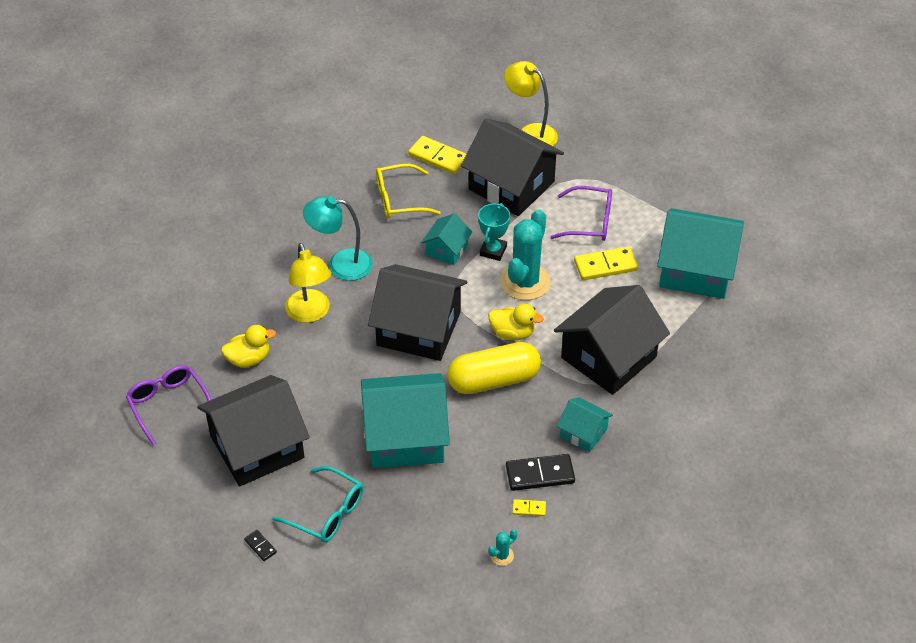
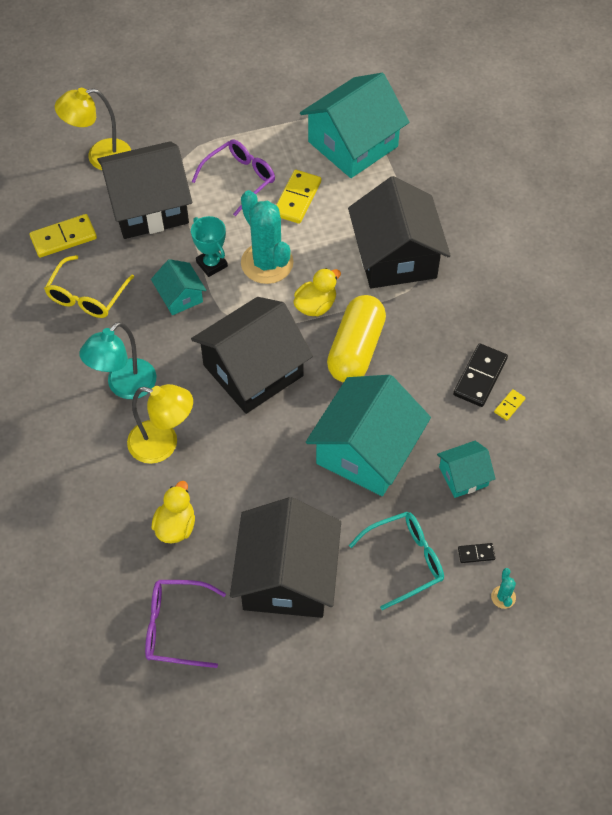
camera: 55 degrees left, 10 degrees up
black domino [244,530,277,561] -> black domino moved to [458,543,495,563]
turquoise cactus [488,530,517,566] -> turquoise cactus moved to [491,568,516,609]
turquoise house [557,397,613,452] -> turquoise house moved to [437,441,495,498]

